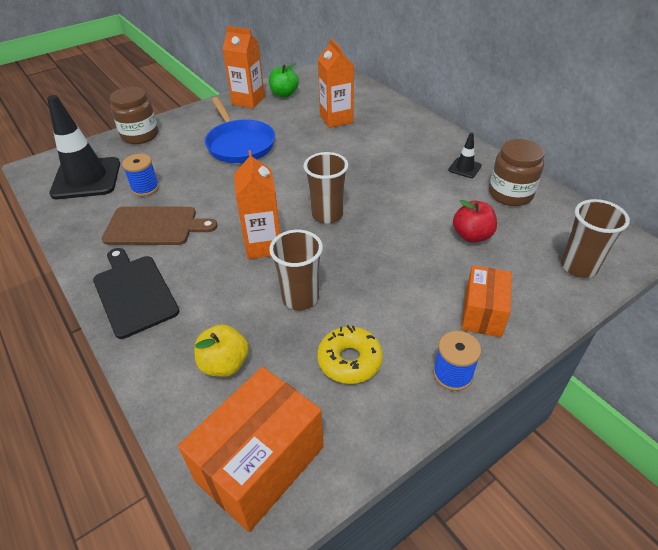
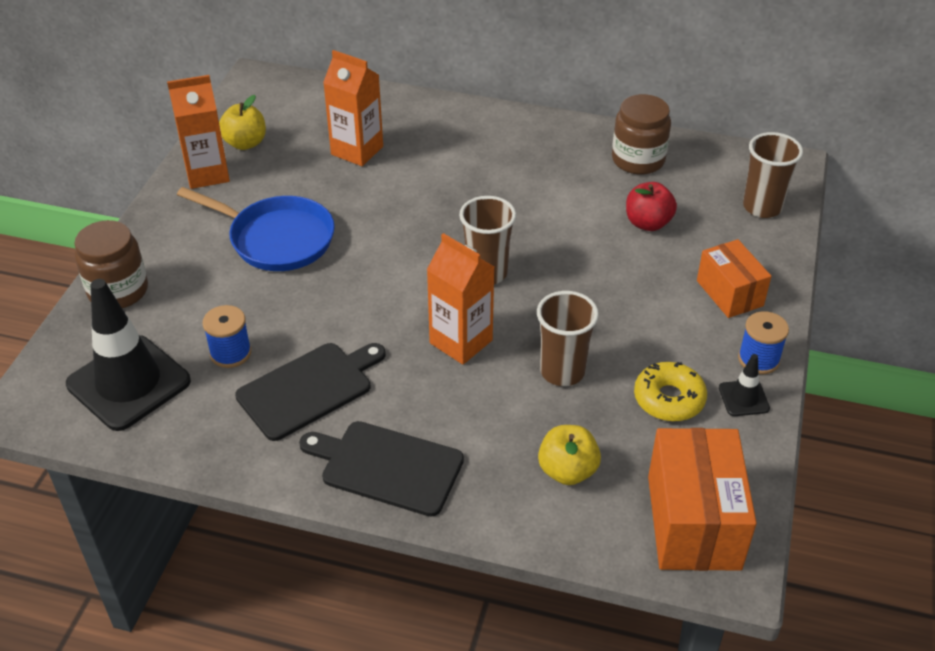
camera: 40 degrees left, 0 degrees up
brown cutting board [102,206,217,245] -> black cutting board [235,343,386,441]
green apple [269,63,299,97] -> yellow apple [219,95,266,150]
black traffic cone [448,133,482,178] -> black traffic cone moved to [719,354,770,416]

